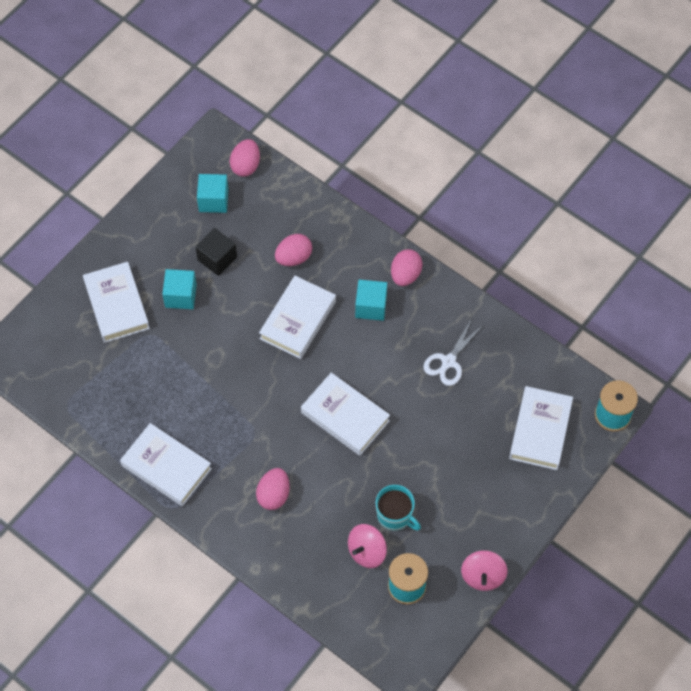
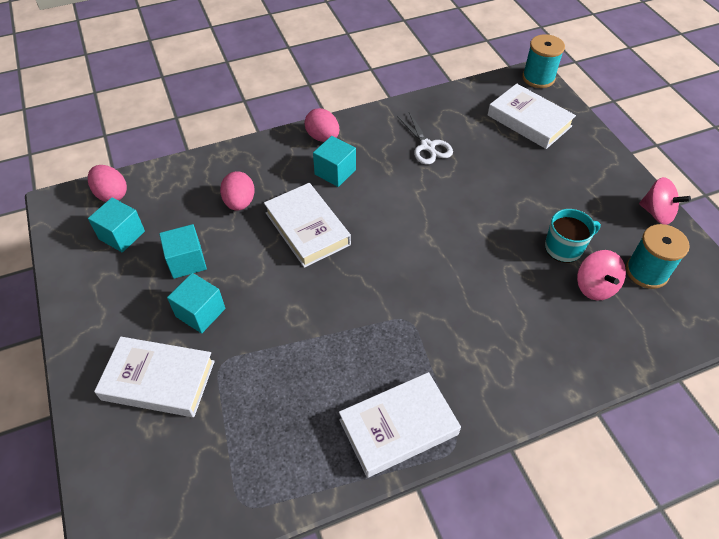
camera: 60 degrees left, 10 degrees down
black cube [195,228,237,276] -> turquoise cube [159,224,207,279]
pink egg [256,468,290,510] -> none
white book [301,373,390,456] -> none

